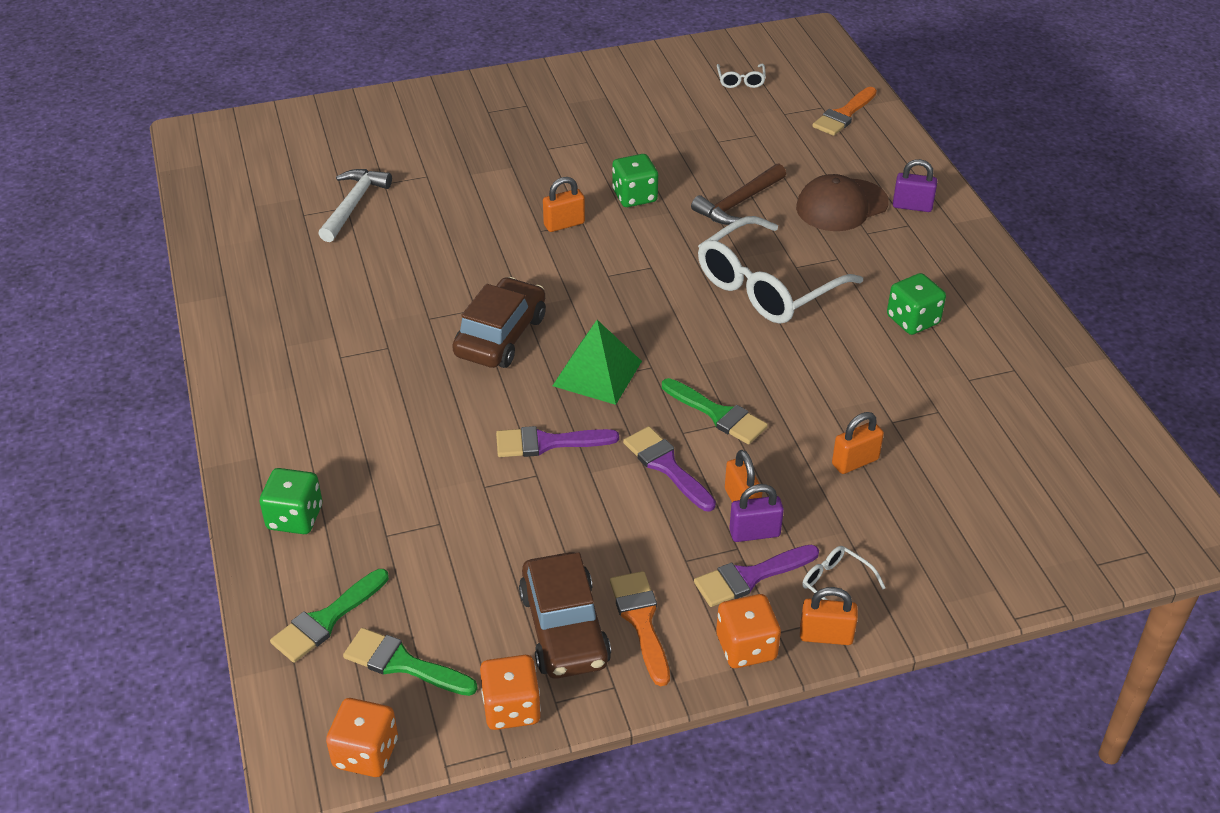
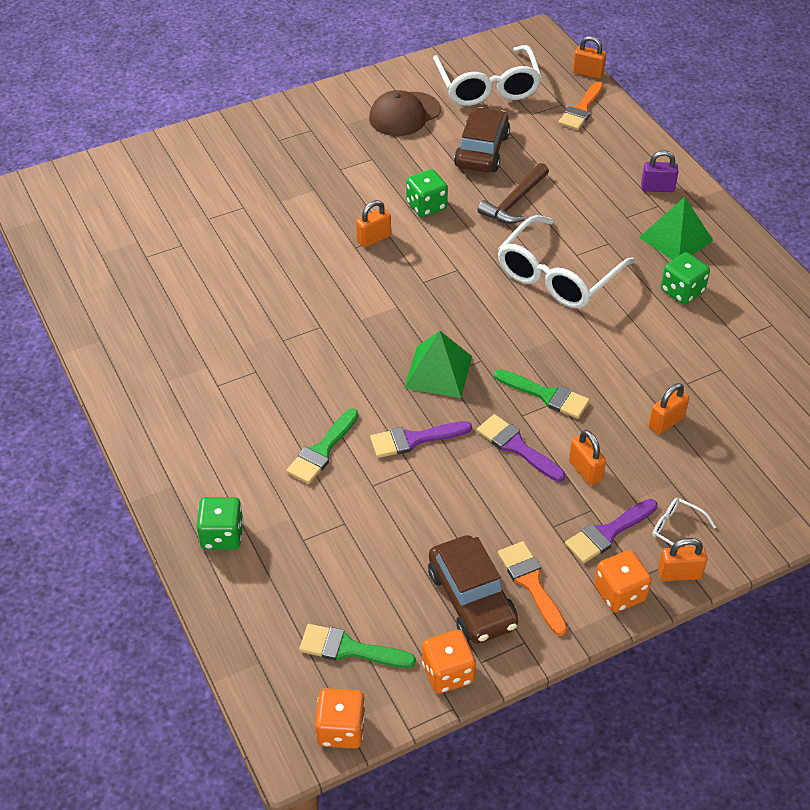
camera: 10 degrees left, 5 degrees up
green brush [270,569,389,663] -> green brush moved to [286,408,358,484]
white hammer [318,169,392,242] -> none
brown car [452,277,546,368] -> brown car moved to [454,107,510,172]
white glasses [717,64,766,88] -> white glasses [433,45,542,106], size x2.41
purple padlock [729,484,784,542] -> none
brown cap [796,174,889,231] -> brown cap moved to [369,90,441,136]
none -> orange padlock [573,36,606,79]
none -> green pyramid [639,197,714,260]

